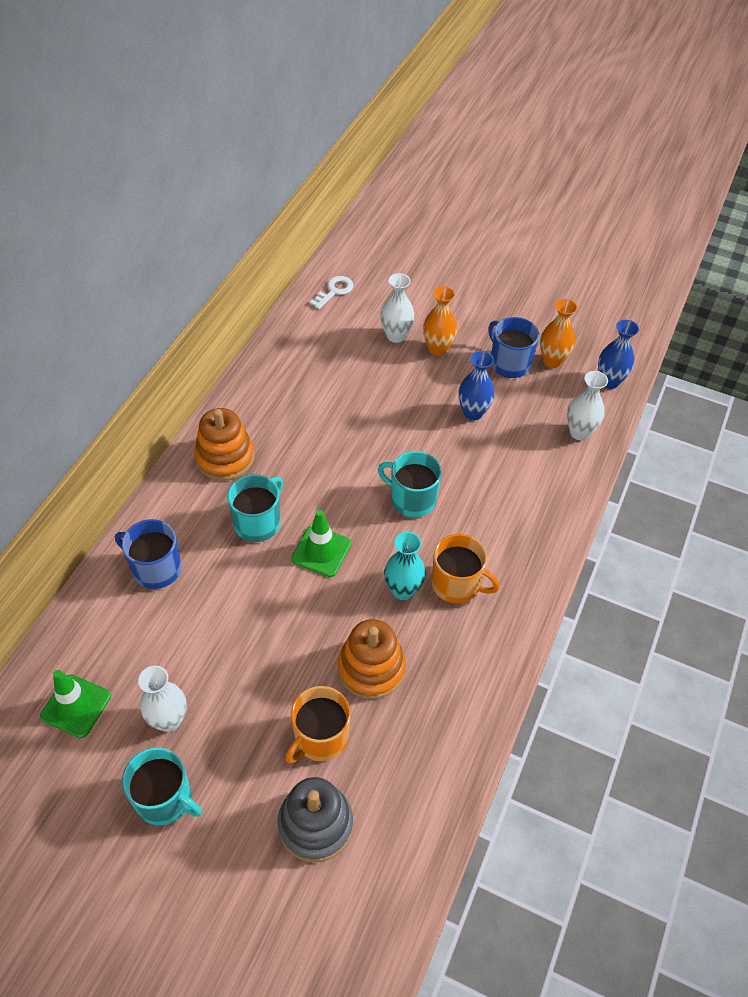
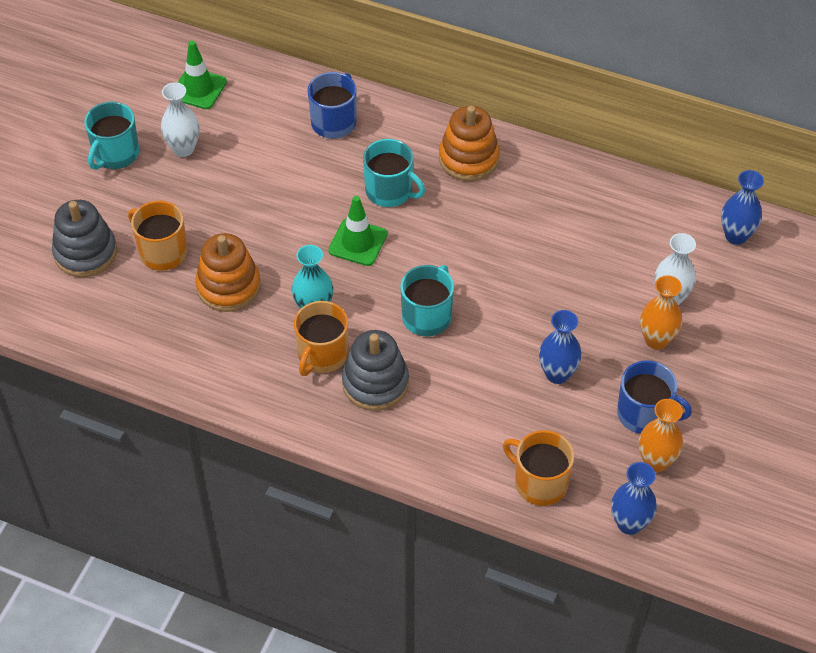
camera: 90 degrees right, 0 degrees up
white key [310,276,354,309] -> blue vase [721,170,764,245]
blue mug [488,317,539,378] -> blue mug turned 60 degrees clockwise [617,360,692,434]
white vase [567,371,608,440] -> orange mug [503,430,574,506]
none -> grey stacking toy [342,330,409,411]

